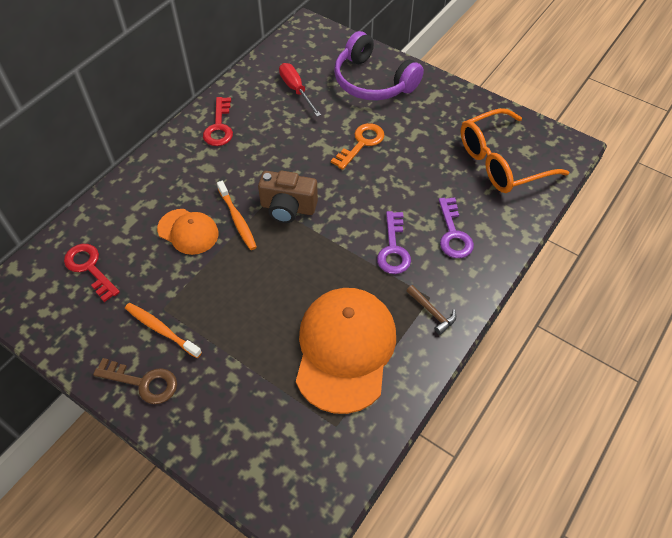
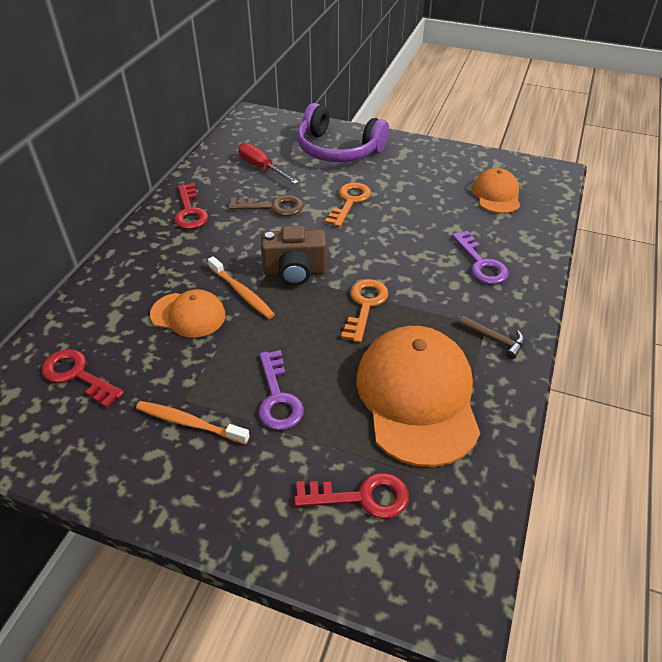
camera: 15 degrees left, 10 degrees down
brown key [93,358,177,404] -> brown key moved to [228,195,304,216]
purple key [377,211,411,274] -> purple key moved to [258,350,304,430]
orange glasses [460,108,569,193] -> orange cap [473,168,520,214]
none -> red key [294,473,409,519]
none -> orange key [341,279,389,343]

